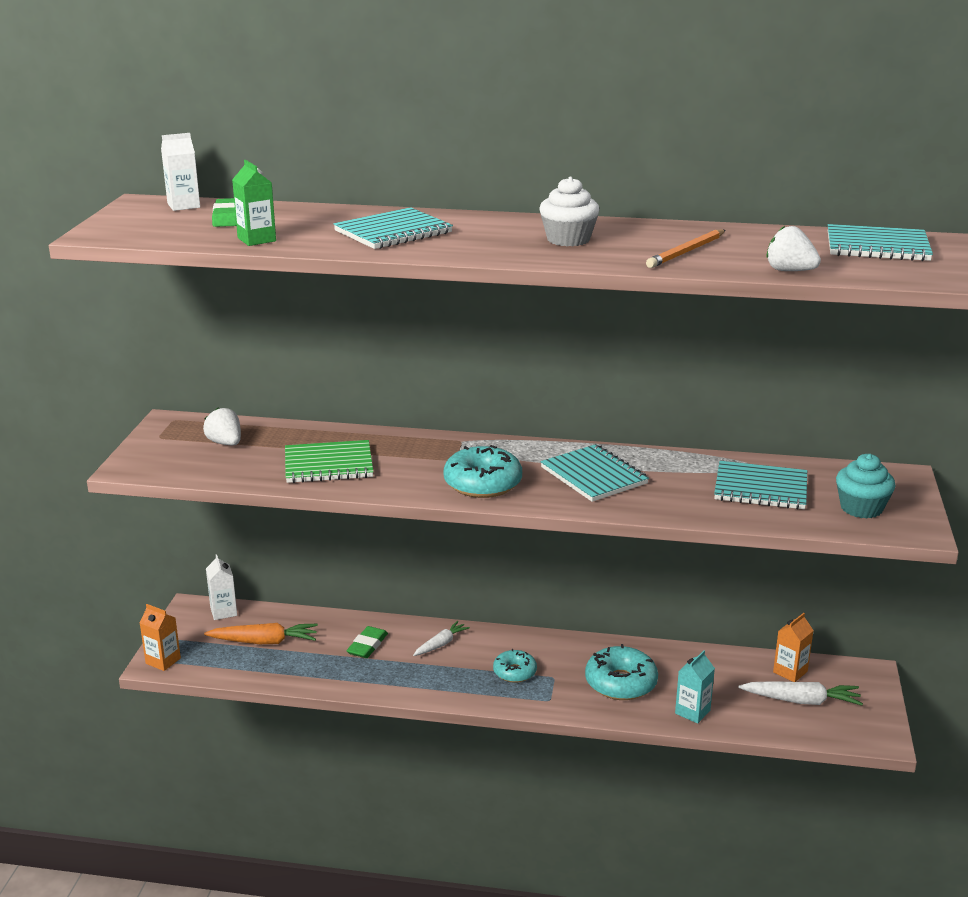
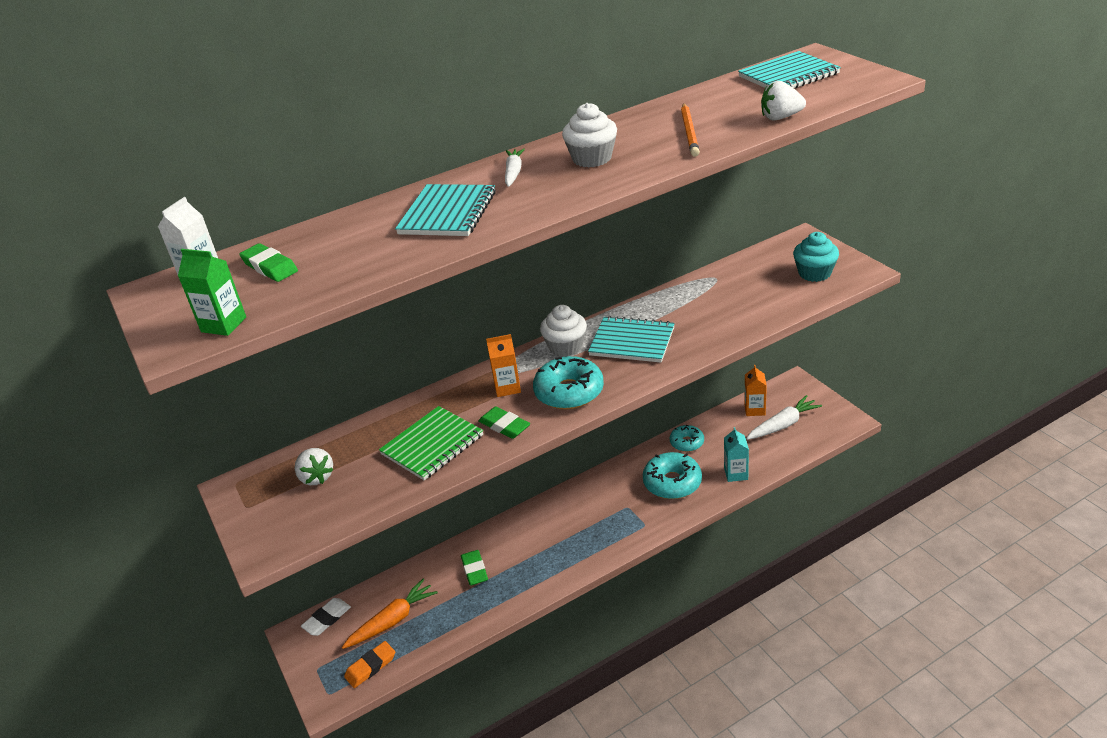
camera: 35 degrees left, 10 degrees up
orange carton [140,604,181,671] -> orange carton moved to [486,334,521,397]
white strawberry [203,408,241,445] -> white strawberry turned 135 degrees counterclockwise [295,448,333,485]
white carton [206,555,237,620] -> white eraser [301,598,351,636]
green carton [232,160,276,246] -> green carton moved to [178,249,246,336]
white carrot [413,621,470,656] -> white carrot moved to [505,149,525,187]
turquoise donut [493,649,537,683] -> turquoise donut moved to [670,425,704,452]
turquoise notebook [714,461,807,510] -> none
none -> orange eraser [344,641,395,688]
none -> green eraser [478,406,530,439]
none -> white cupcake [540,305,587,357]

